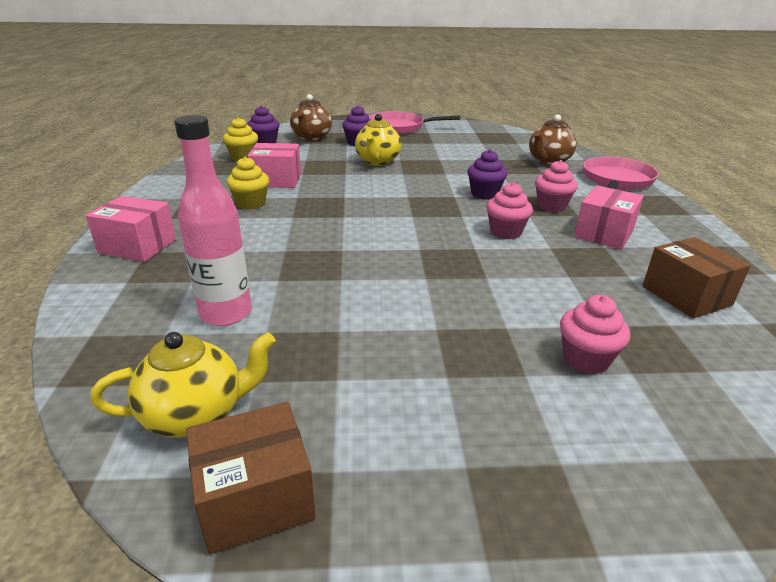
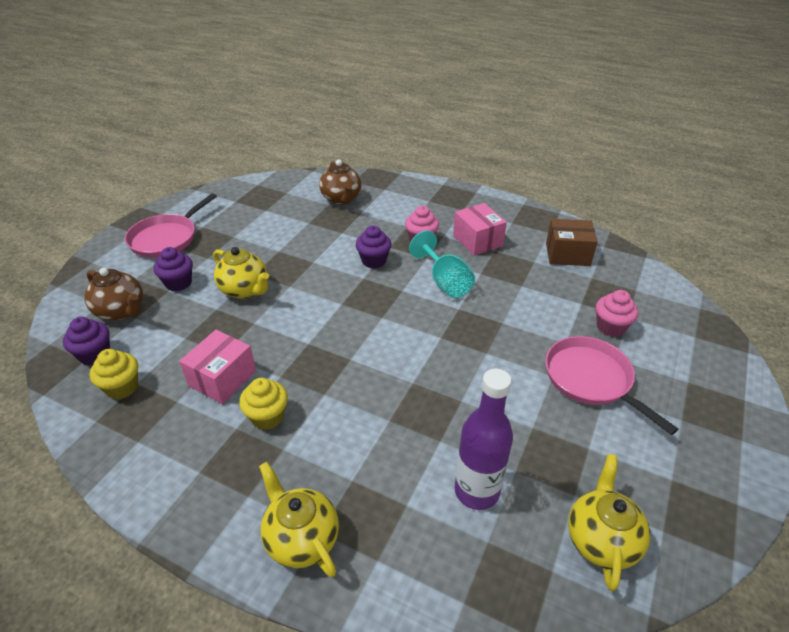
camera: 60 degrees left, 10 degrees up
pink box [86,196,176,262] -> yellow teapot [259,462,339,577]
pink bottle [174,115,252,326] -> purple bottle [455,368,513,510]
brown box [186,402,316,554] -> none
pink cupcake [486,182,533,239] -> turquoise goblet [409,230,475,298]
pink pan [583,157,659,190] -> pink pan moved to [545,336,678,435]

